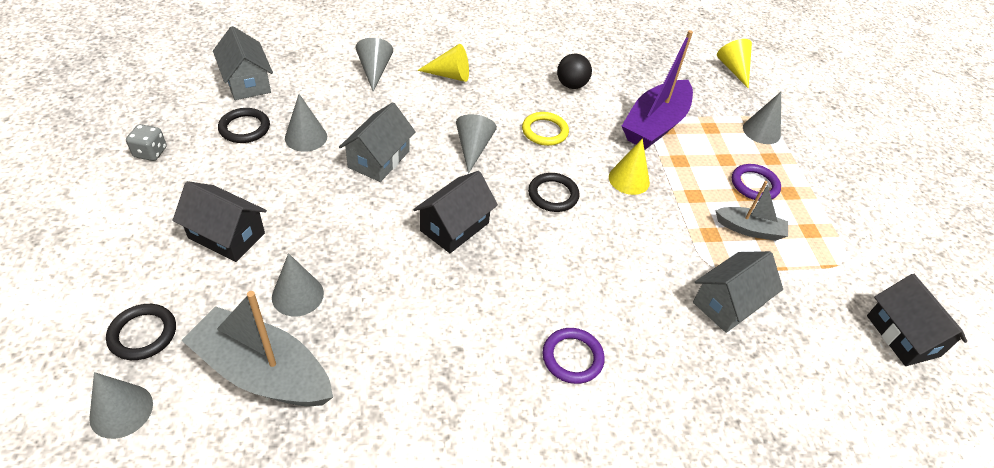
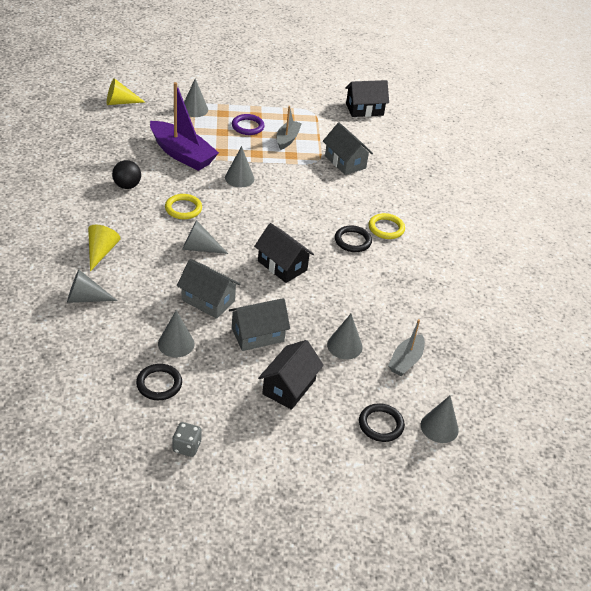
camera: 85 degrees left, 5 degrees down
grey boat [181,291,333,406] -> grey boat [388,319,425,376], size x0.56
grey house [213,26,273,100] -> grey house moved to [229,298,290,351]
black ring [528,173,579,212] -> black ring moved to [335,225,372,252]
purple ring [542,328,605,384] -> yellow ring [369,213,405,239]
yellow cone [609,138,650,195] -> grey cone [225,146,254,187]

